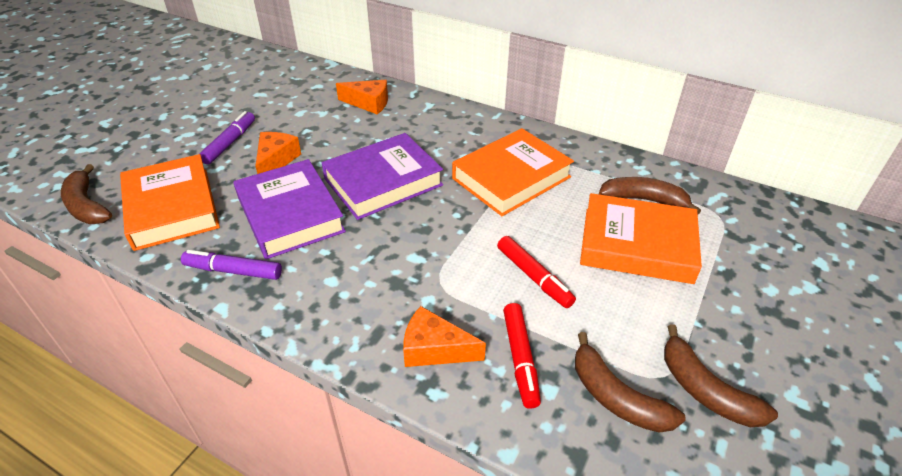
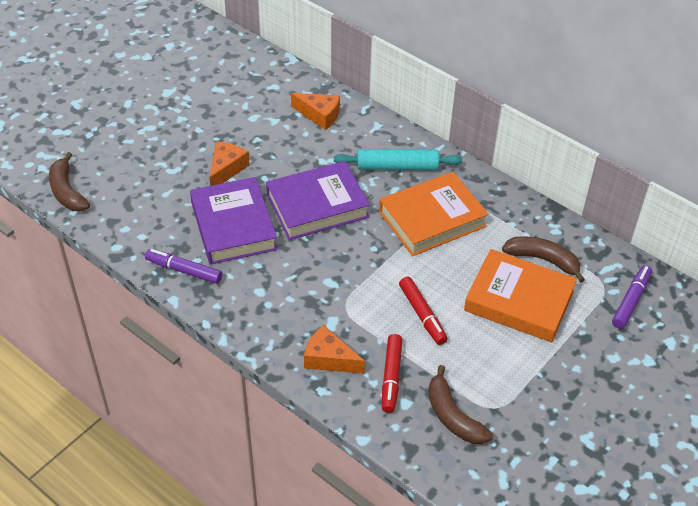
camera: 10 degrees right, 5 degrees up
orange book [120,154,220,251] -> none
purple marker [199,111,255,164] -> purple marker moved to [612,265,652,329]
brown banana [664,324,778,427] -> none
none -> turquoise rolling pin [334,149,462,170]

